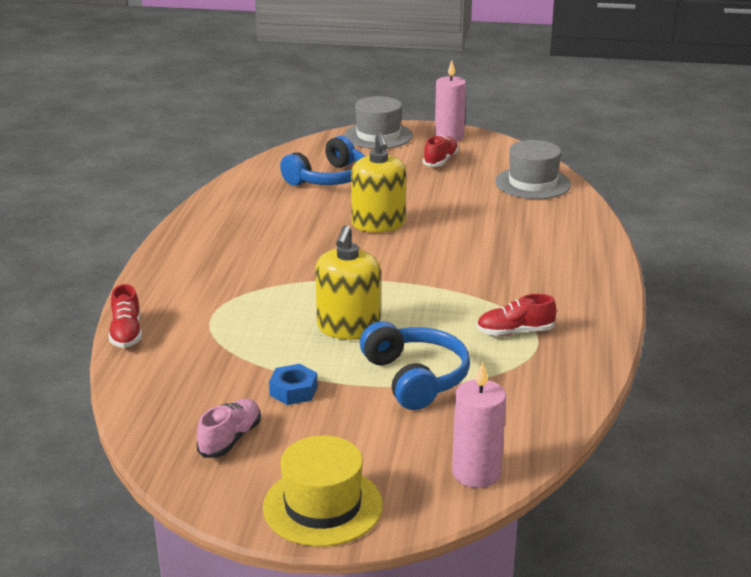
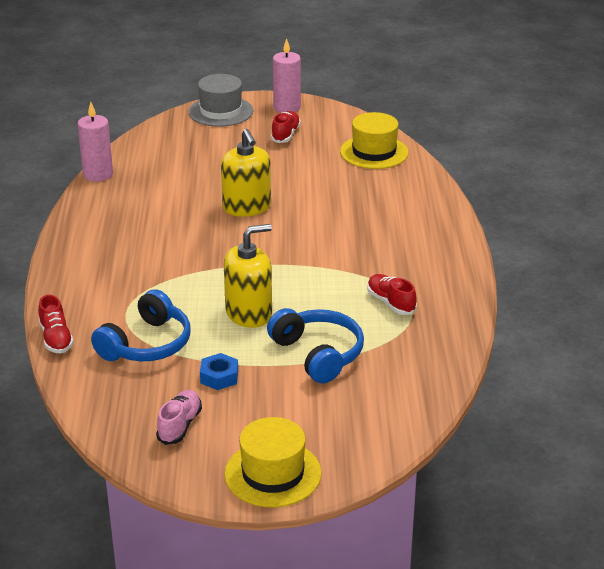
camera: 10 degrees left, 5 degrees up
blue headphones [280,135,365,186] -> blue headphones moved to [91,289,191,361]
yellow soap dispenser [315,225,381,340] -> yellow soap dispenser turned 120 degrees counterclockwise [224,224,272,328]
pink candle [452,361,506,488] -> pink candle moved to [78,102,113,182]
red shoe [477,294,556,336] -> red shoe turned 75 degrees clockwise [367,274,417,315]
grey hat [495,140,571,199] -> yellow hat [340,112,409,169]

